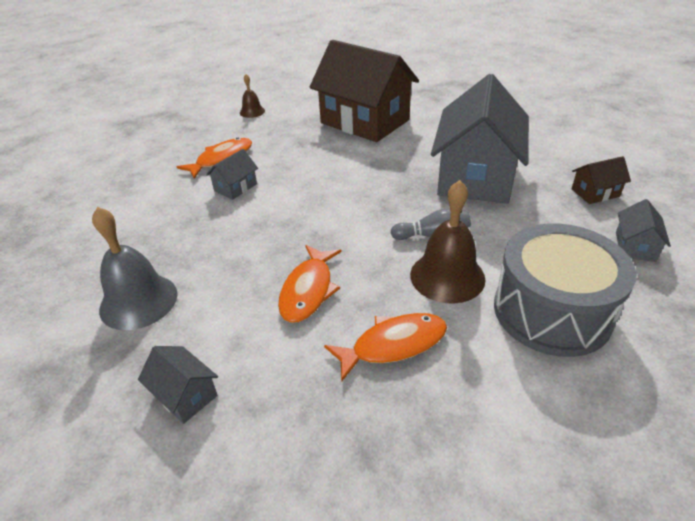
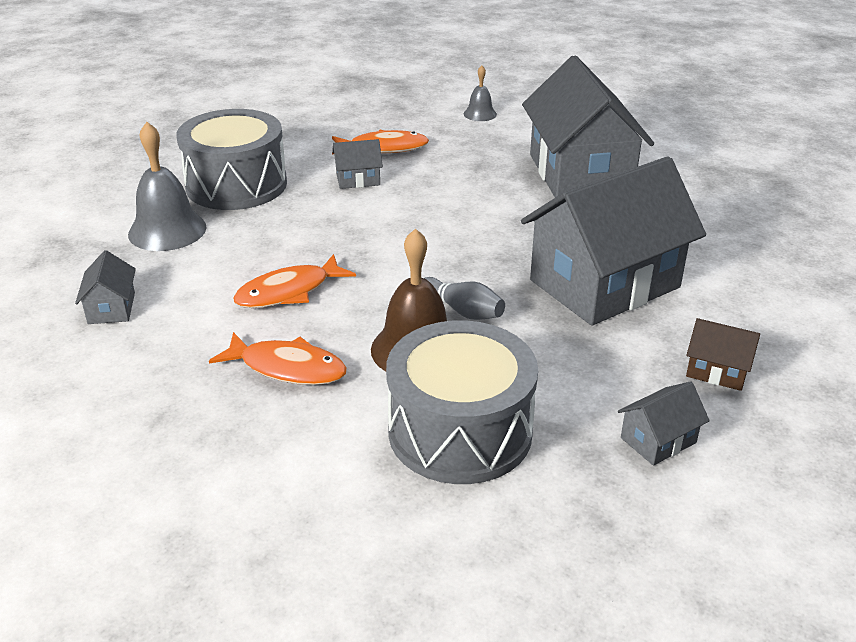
camera: 40 degrees right, 5 degrees down
brown bell [240,74,265,118] -> grey bell [464,66,497,121]
brown house [310,40,419,142] -> grey house [522,55,654,198]
none -> grey drum [176,109,287,210]

